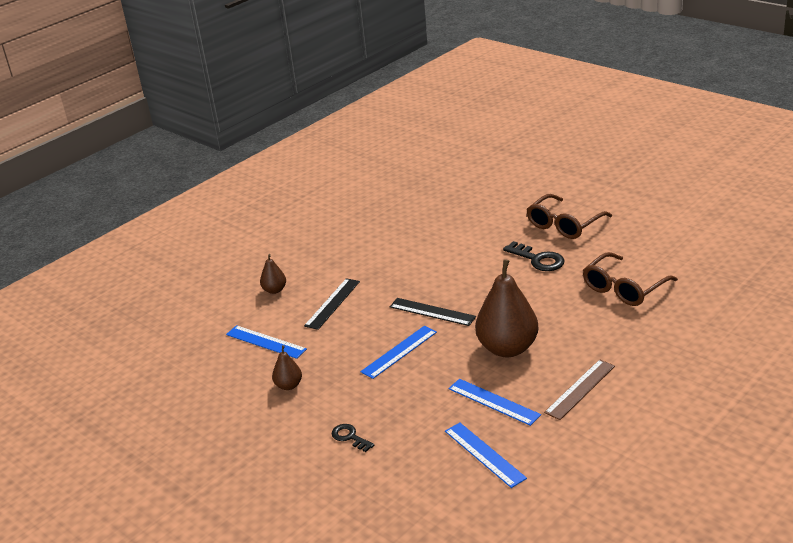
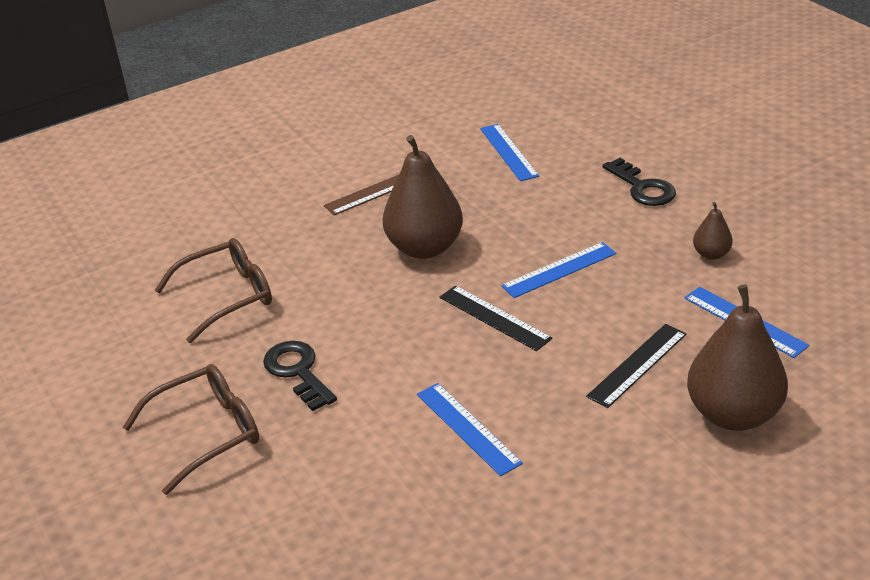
camera: 165 degrees left, 5 degrees up
brown pear [260,254,286,294] -> brown pear [687,284,788,431], size x2.13
black key [331,424,374,452] -> black key [602,158,676,206], size x1.62
blue ruler [449,379,541,426] -> blue ruler moved to [417,383,523,476]

